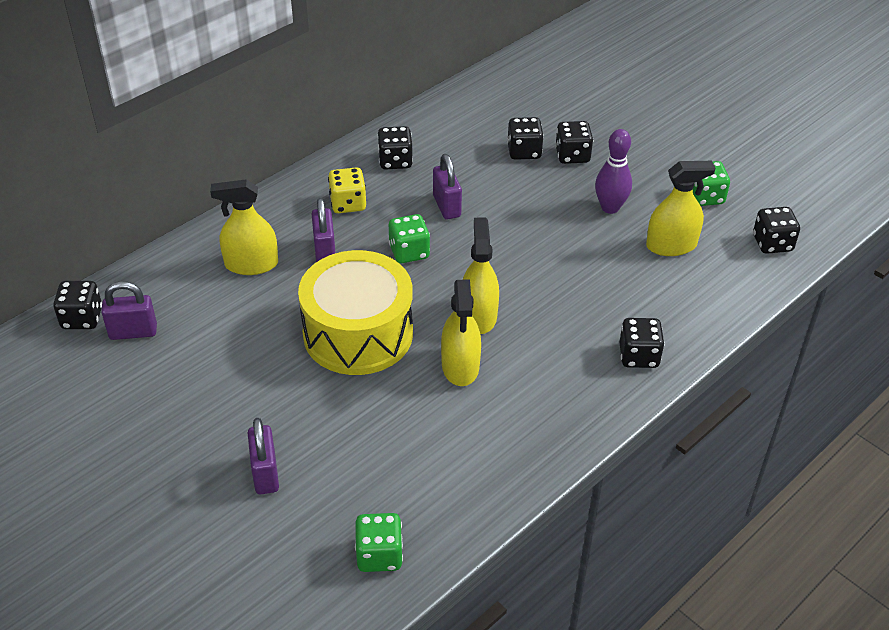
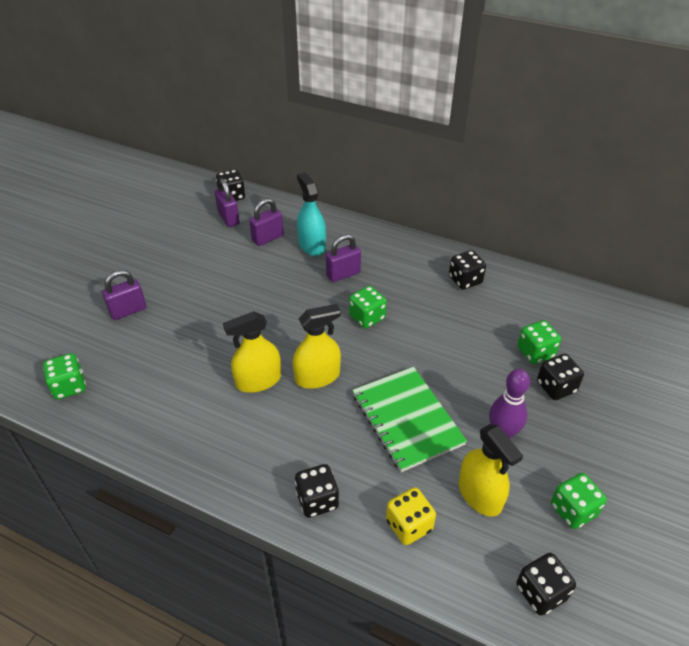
camera: 70 degrees right, 0 degrees up
yellow spray bottle [210,179,278,275] -> turquoise spray bottle [297,172,326,256]
yellow drum [298,250,413,375] -> none
yellow dice [328,167,366,213] -> yellow dice moved to [386,487,436,545]
purple padlock [433,154,462,219] -> purple padlock moved to [249,198,284,246]
black dice [507,117,544,160] -> green dice [517,320,561,364]
none -> green notebook [352,367,467,472]

